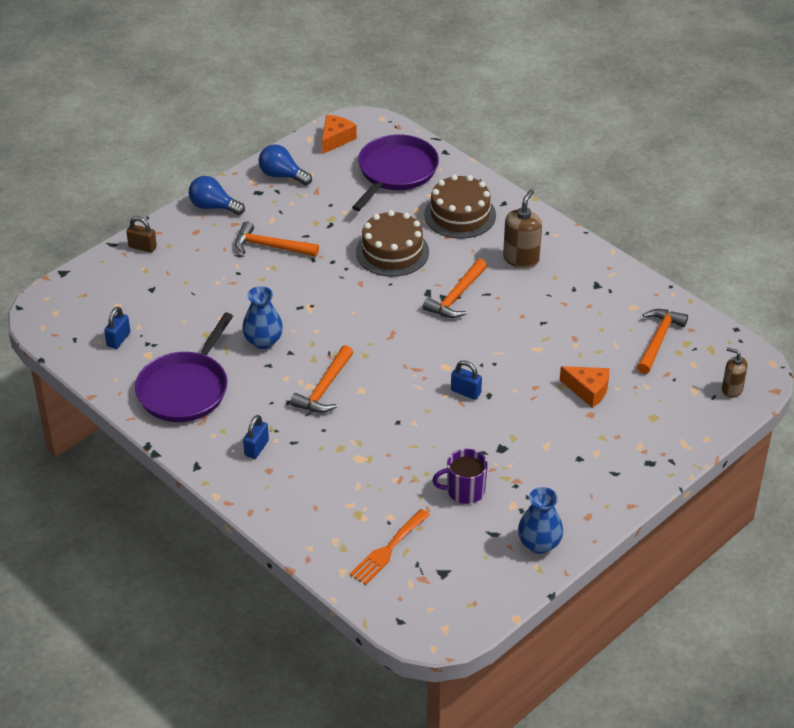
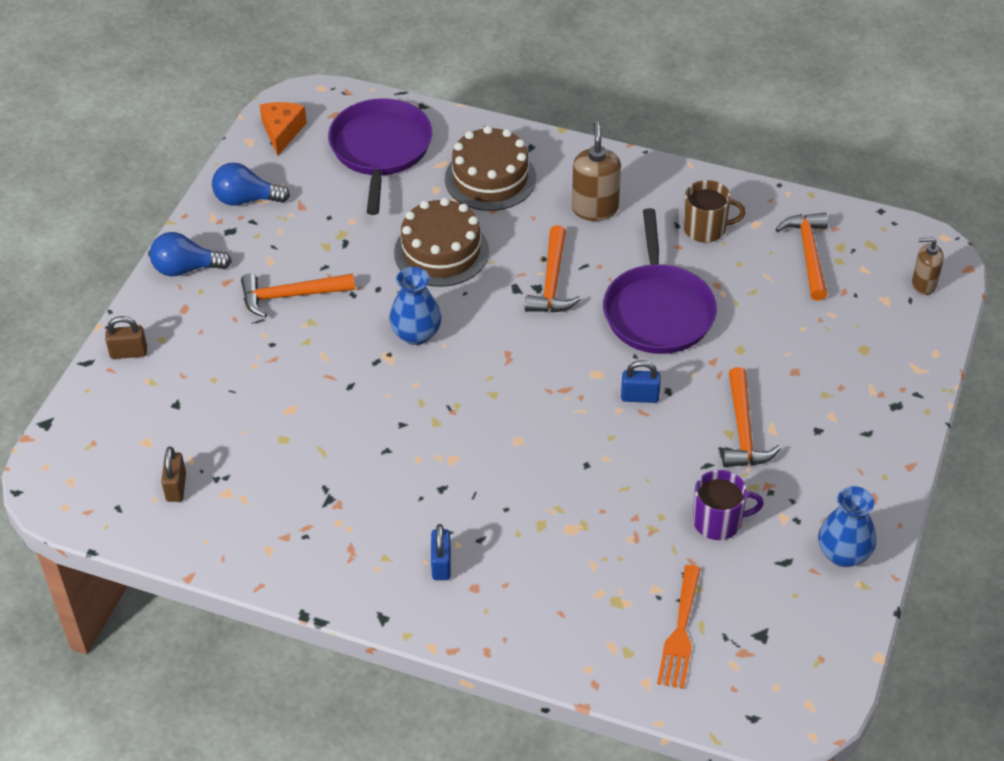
camera: 25 degrees left, 5 degrees up
blue padlock [104,307,130,349] -> brown padlock [161,447,186,502]
purple pan [135,313,233,422] -> purple pan moved to [603,208,717,354]
blue vase [242,286,283,349] -> blue vase moved to [389,267,441,345]
orange hammer [290,345,353,413] -> orange hammer moved to [722,367,781,467]
purple mug [432,449,488,504] -> purple mug turned 150 degrees counterclockwise [693,470,764,540]
orange cheese [560,366,610,408] -> none
none -> brown mug [683,180,746,243]

